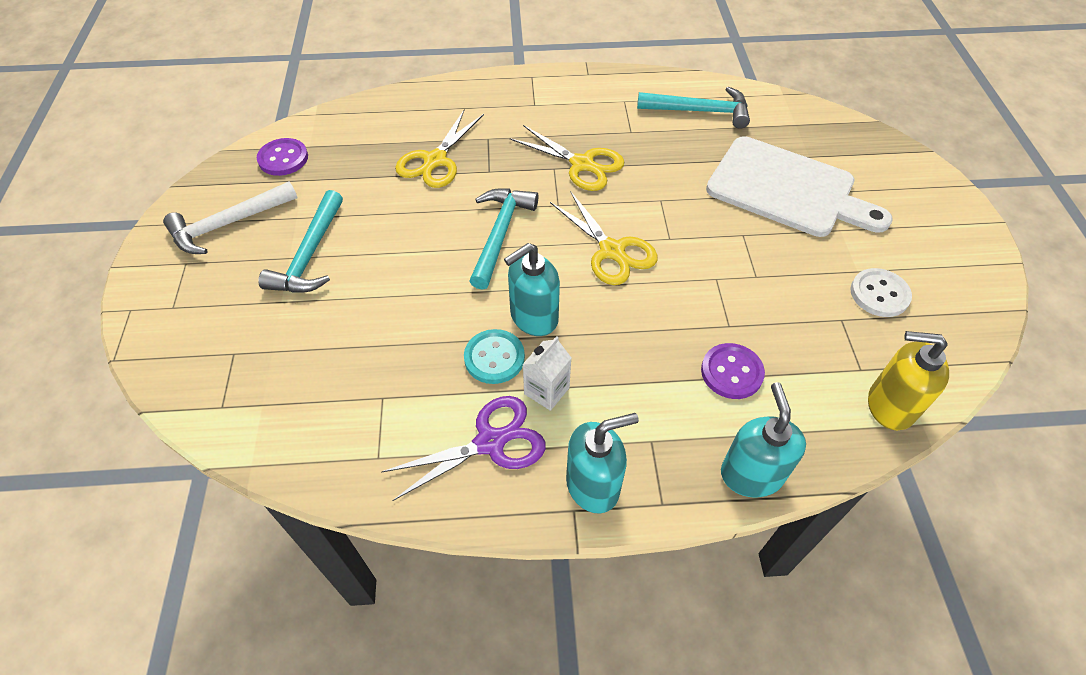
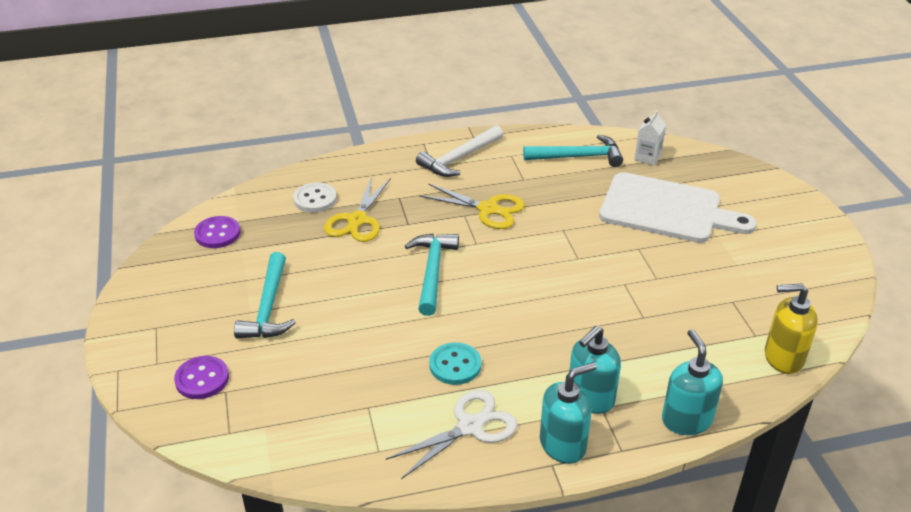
camera: 10 degrees left, 15 degrees down
white hammer [163,181,297,254] -> white hammer moved to [416,125,503,177]
purple scissors [381,396,546,501] -> white scissors [386,390,518,479]
turquoise soap dispenser [504,243,560,336] -> turquoise soap dispenser moved to [569,326,621,414]
white carton [522,336,571,411] -> white carton moved to [634,110,666,166]
yellow scissors [550,191,658,285] -> none
purple button [701,343,765,399] -> purple button moved to [174,356,229,399]
white button [850,268,912,317] -> white button moved to [293,183,337,212]

